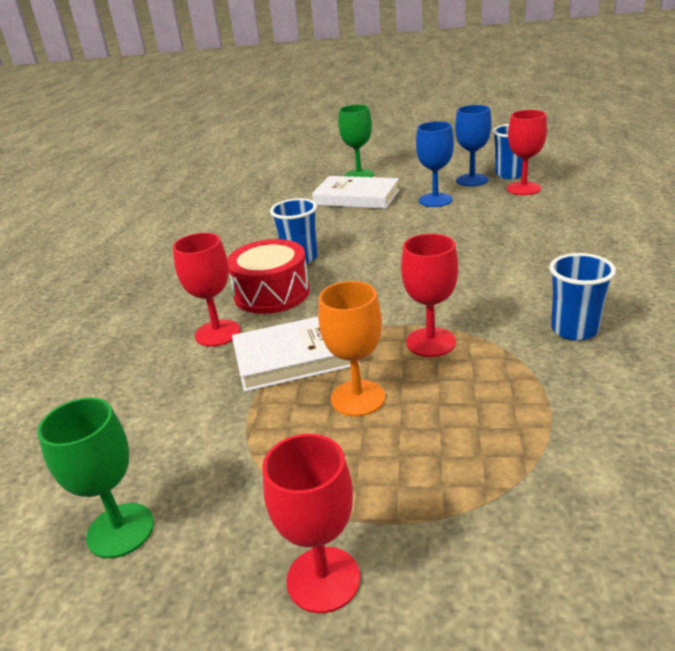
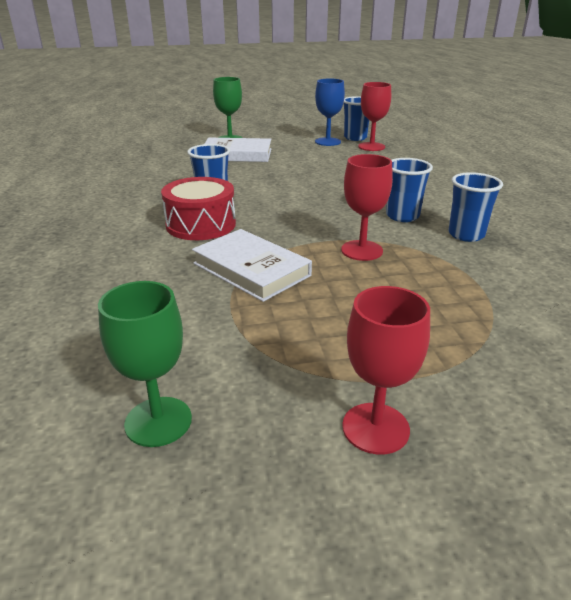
camera: 20 degrees left, 0 degrees up
red goblet [173,233,240,347] -> none
white book [232,317,361,392] -> white book turned 75 degrees clockwise [192,229,312,302]
orange goblet [318,281,385,416] -> none
blue goblet [416,121,454,207] -> none
none -> blue cup [386,158,433,222]

